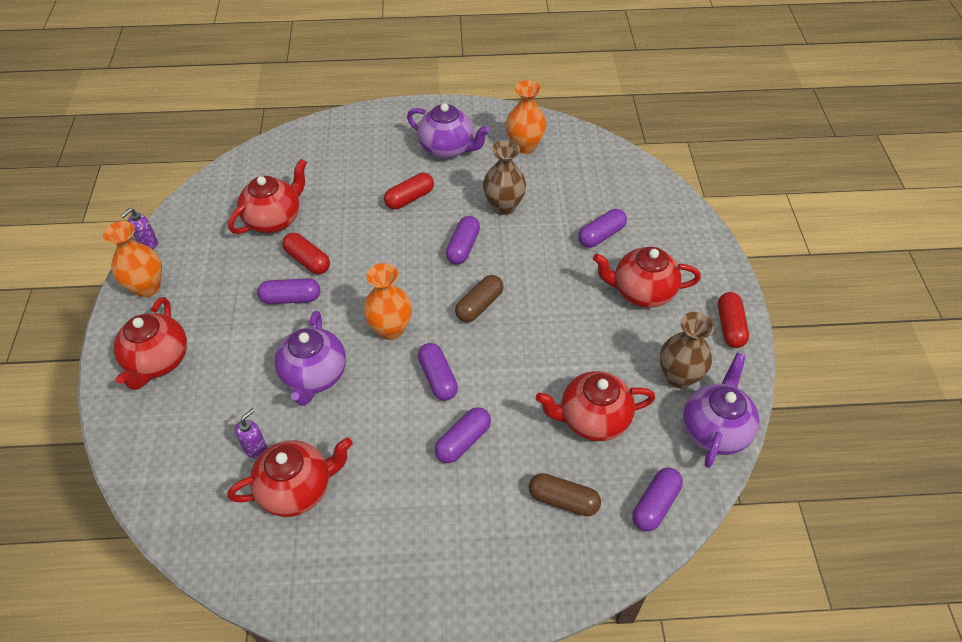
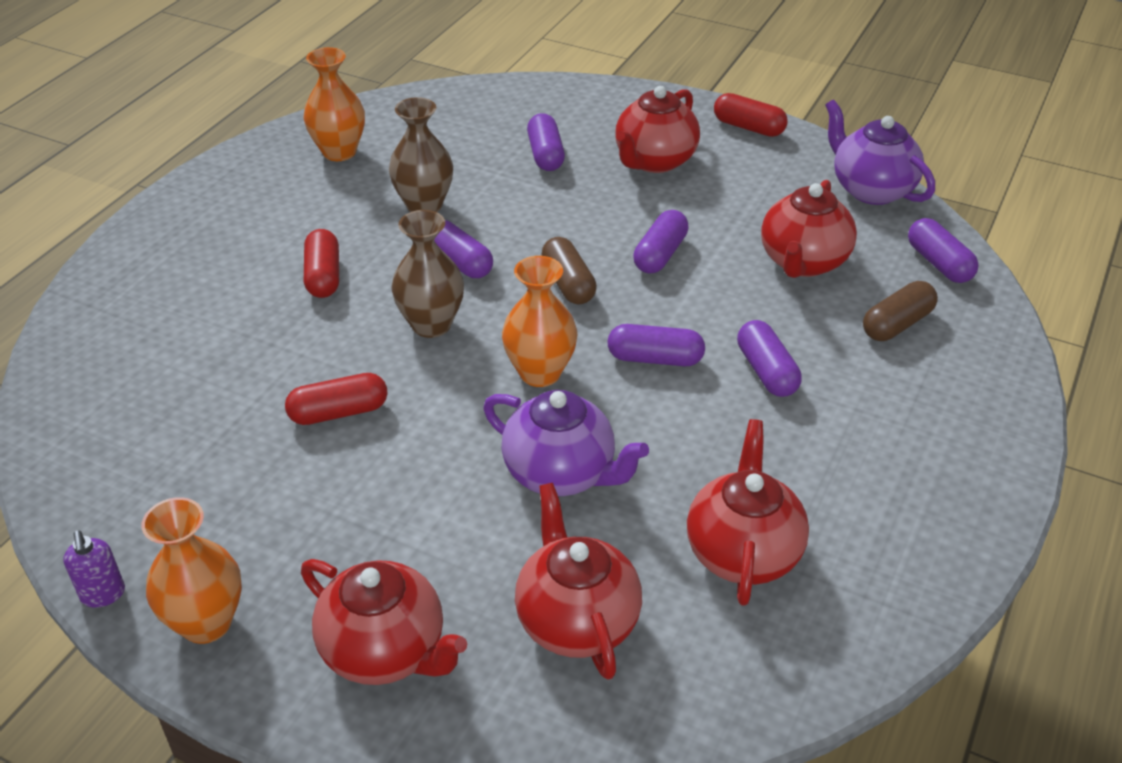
camera: 60 degrees left, 10 degrees down
red teapot [228,159,307,234] -> red teapot moved to [515,483,642,680]
purple soap dispenser [235,408,267,459] -> none
purple capsule [257,278,320,304] -> purple capsule moved to [633,210,689,274]
purple teapot [407,103,490,159] -> none
brown vase [660,312,714,389] -> brown vase moved to [391,210,464,338]

